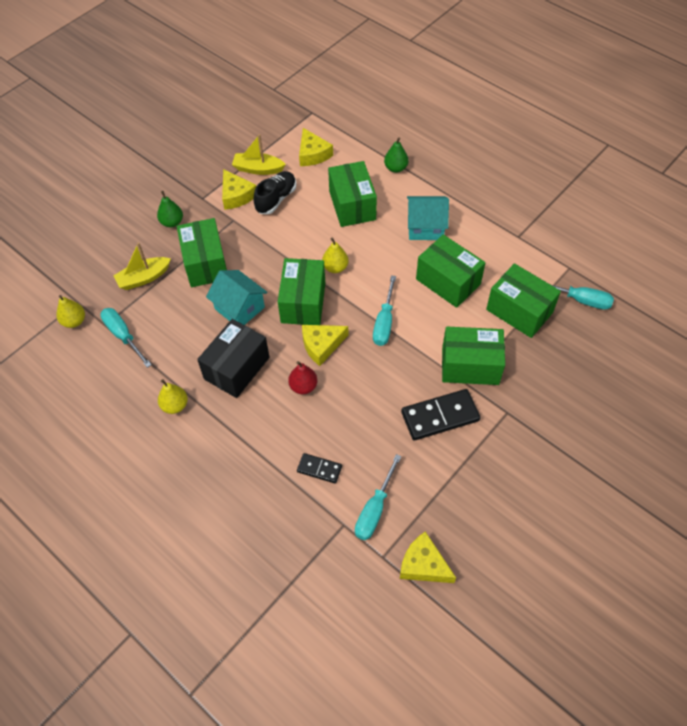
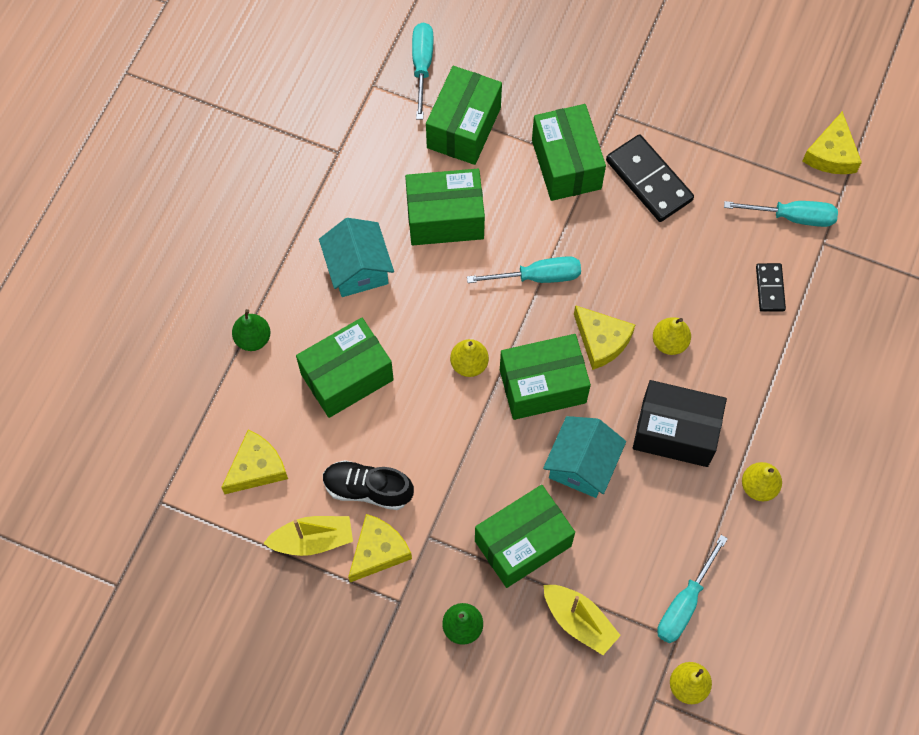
camera: 110 degrees left, 10 degrees up
yellow boat [232,134,286,175] -> yellow boat turned 90 degrees counterclockwise [263,516,353,556]
red pear [288,361,318,394] -> yellow pear [653,317,691,355]
green box [416,234,486,308] -> green box turned 60 degrees clockwise [405,169,485,245]

